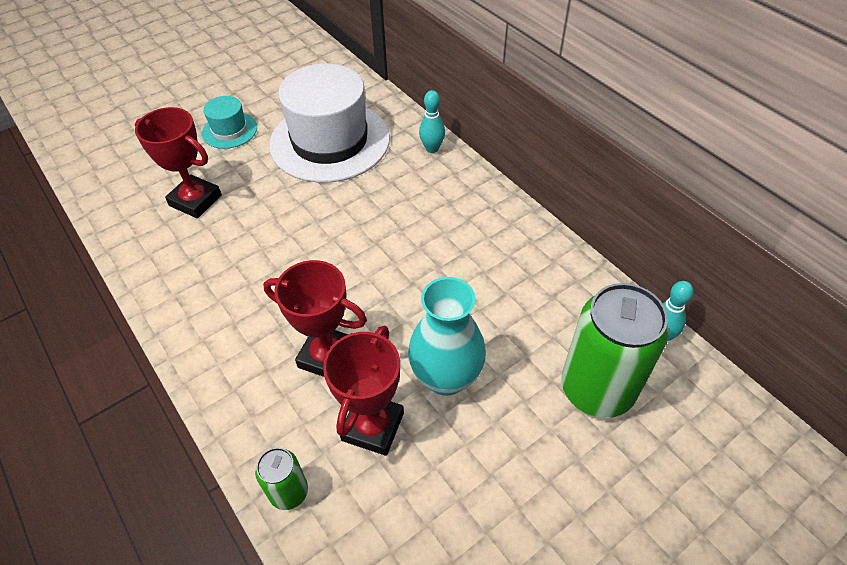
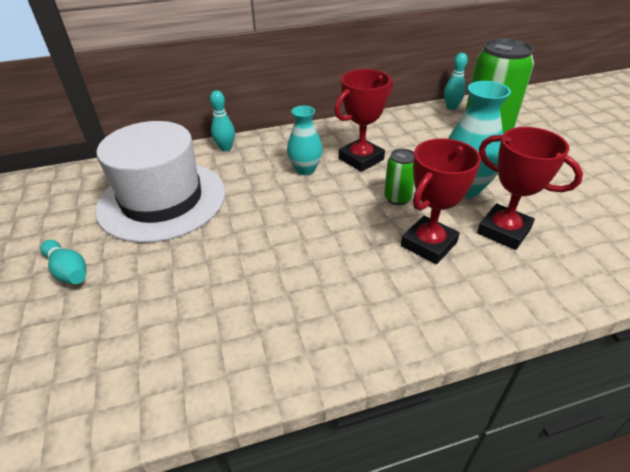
camera: 70 degrees left, 10 degrees down
red trophy [135,107,222,218] -> red trophy moved to [334,69,393,172]
turquoise hat [202,96,257,149] -> turquoise bowling pin [40,240,86,284]
green can [255,448,308,510] -> green can moved to [384,149,414,205]
none -> turquoise vase [287,105,323,175]

